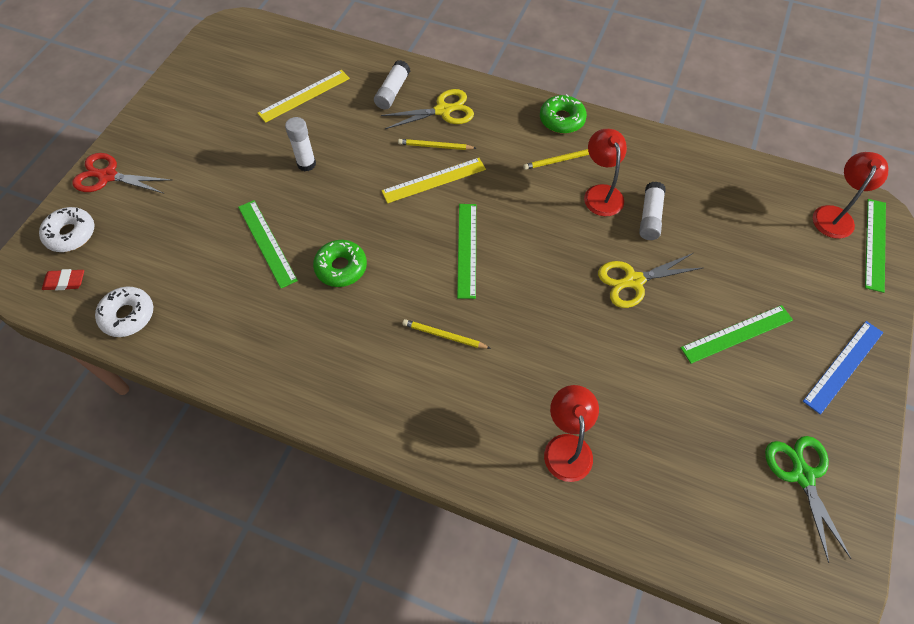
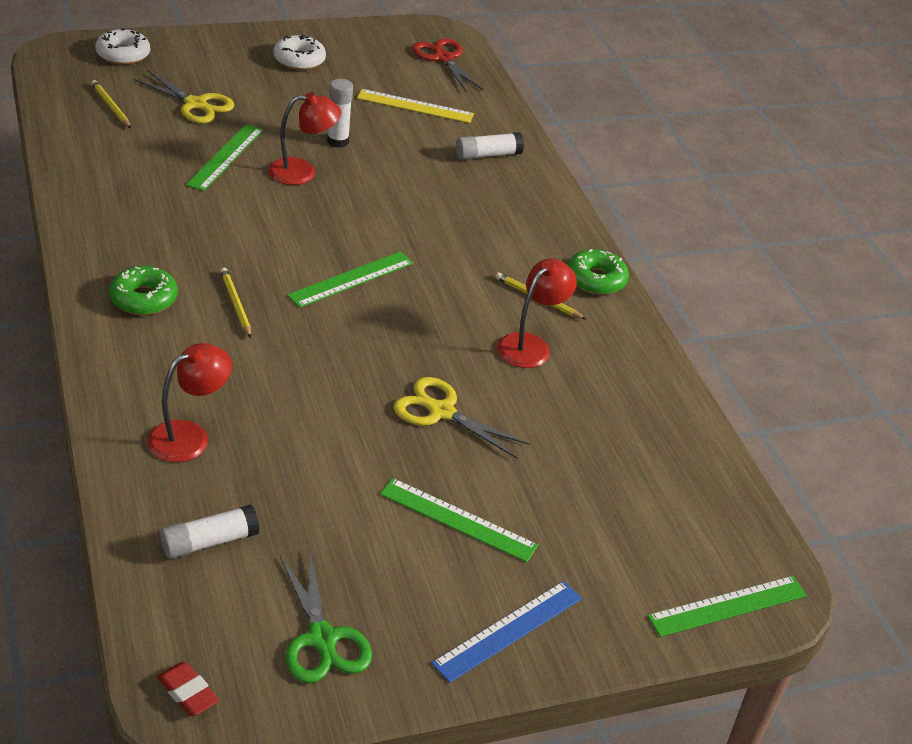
camera: 45 degrees right, 20 degrees down
red eraser [42,269,84,290] -> red eraser moved to [157,662,219,716]
red scissors [72,153,172,194] -> red scissors moved to [412,38,484,91]
white donut [95,286,153,337] -> white donut moved to [273,35,326,70]
green donut [313,240,367,287] -> green donut moved to [109,266,178,315]
yellow scissors [381,89,474,129] -> yellow scissors moved to [134,70,235,123]
yellow ruler [381,158,486,203] -> none
yellow pencil [398,139,476,150] -> yellow pencil moved to [91,80,131,128]
white glue stick [639,182,666,240] -> white glue stick moved to [160,505,260,559]
green scissors [765,436,851,563] -> green scissors turned 120 degrees clockwise [280,550,372,683]
blue ruler [803,321,883,415] -> blue ruler turned 45 degrees counterclockwise [431,581,582,683]
red lamp [813,152,888,239] -> red lamp moved to [268,92,341,185]

